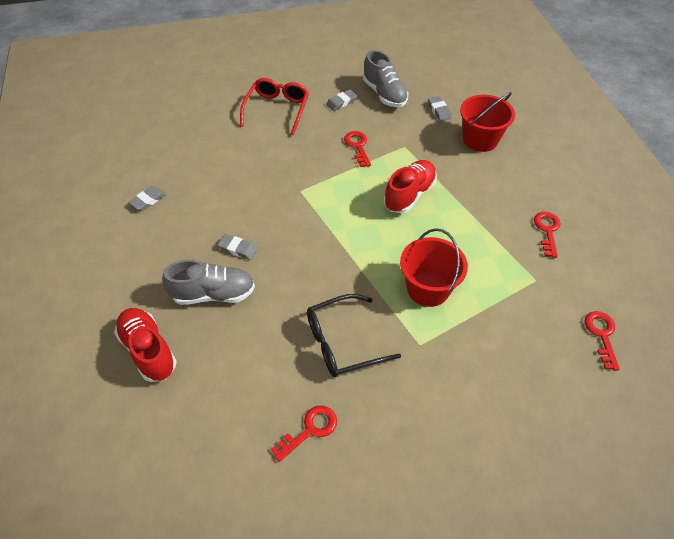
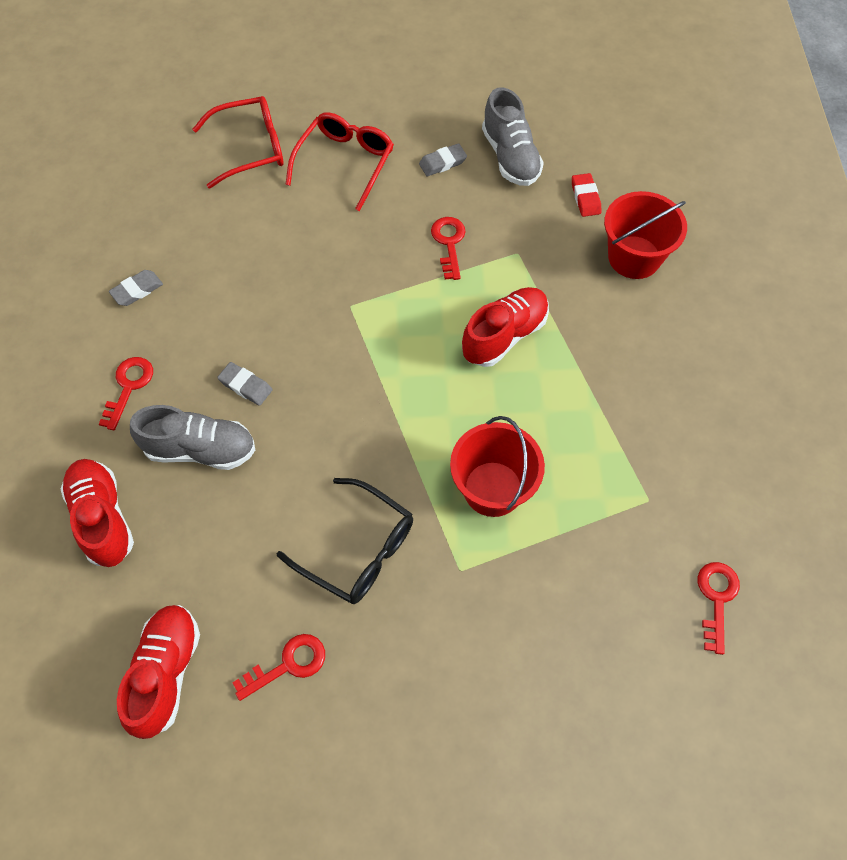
camera: 10 degrees right, 10 degrees up
black glasses [307,294,401,377] -> black glasses turned 135 degrees counterclockwise [276,478,413,604]
grey eraser [428,96,452,121] -> red eraser [572,173,601,217]
red key [534,212,561,258] -> red key moved to [99,357,153,430]
none -> red shoe [117,605,200,739]
none -> red glasses [192,96,284,188]

